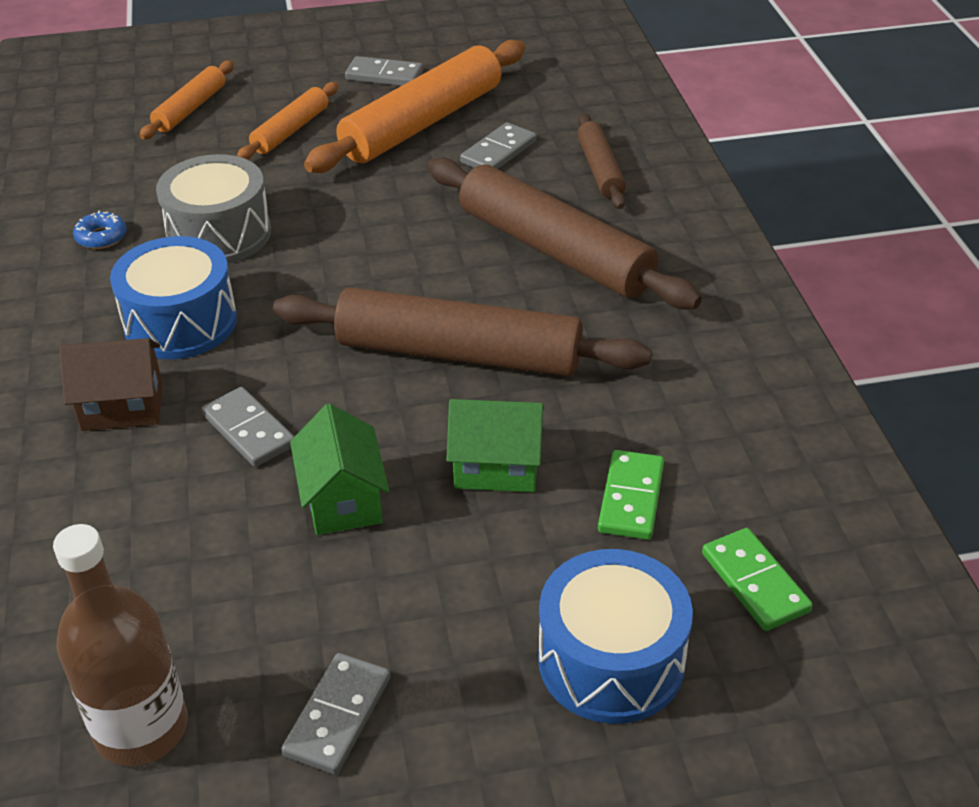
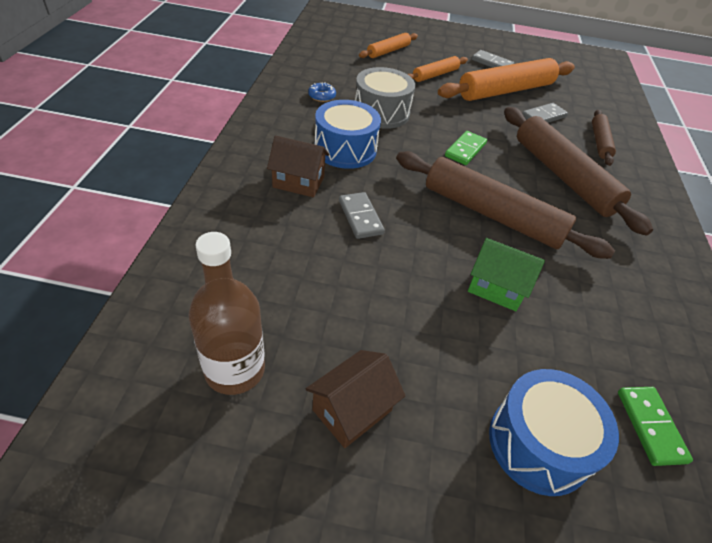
camera: 15 degrees right, 5 degrees up
grey domino [281,653,390,775] -> brown house [306,350,405,448]
green house [290,403,389,535] -> none
green domino [598,450,664,540] -> green domino moved to [445,131,487,165]

